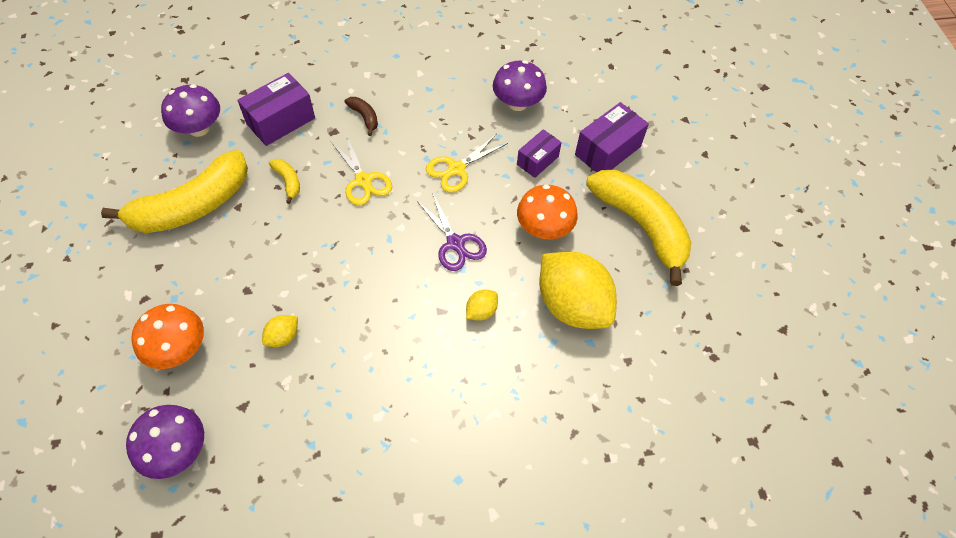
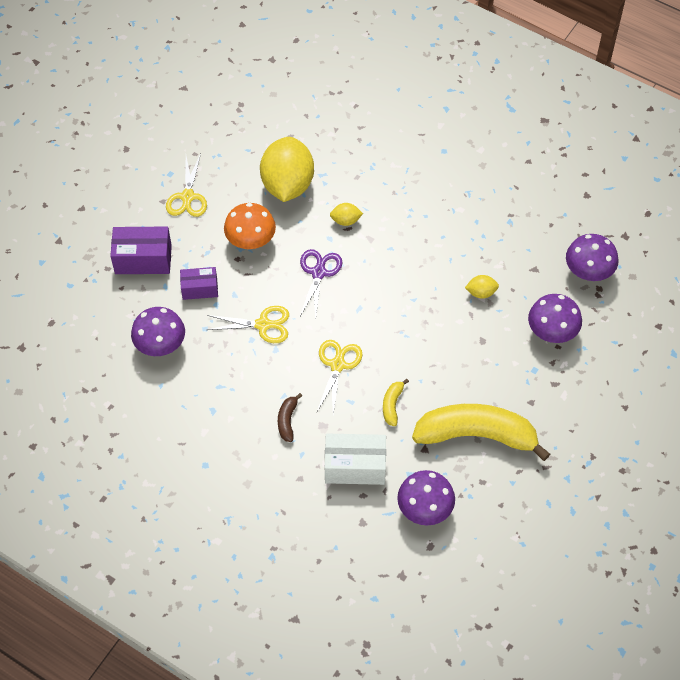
camera: 135 degrees left, 0 degrees up
orange mushroom [131,304,204,369] -> purple mushroom [528,294,582,343]
purple box [237,73,315,146] -> white box [325,434,386,485]
yellow banana [586,170,691,286] -> yellow scissors [166,154,207,217]

